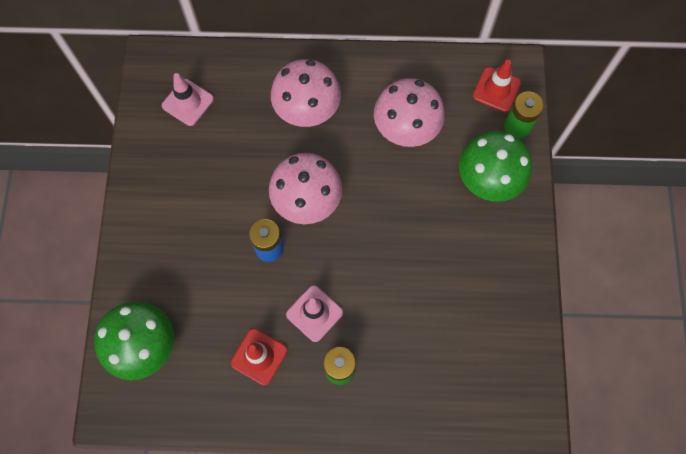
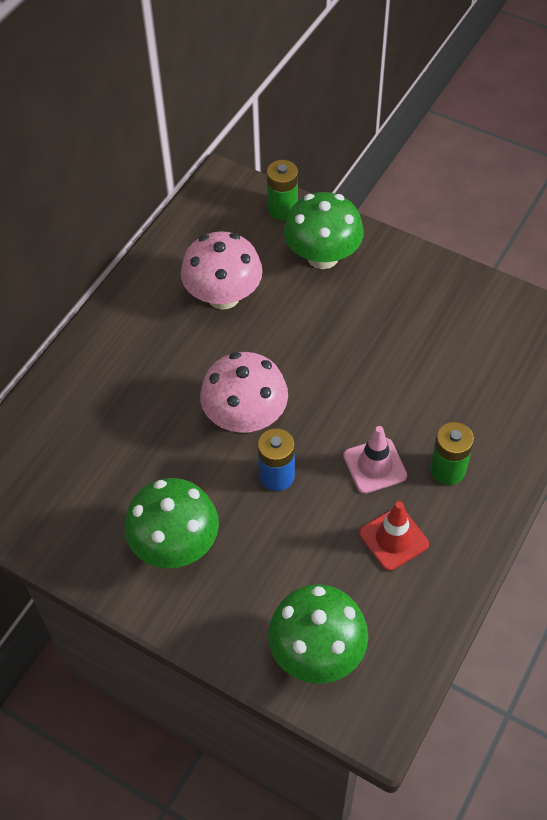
camera: 60 degrees left, 15 degrees down
pink traffic cone [162,73,214,126] -> none
pink mushroom [271,59,341,127] -> none
red traffic cone [473,60,521,112] -> none
none -> green mushroom [124,478,219,568]

